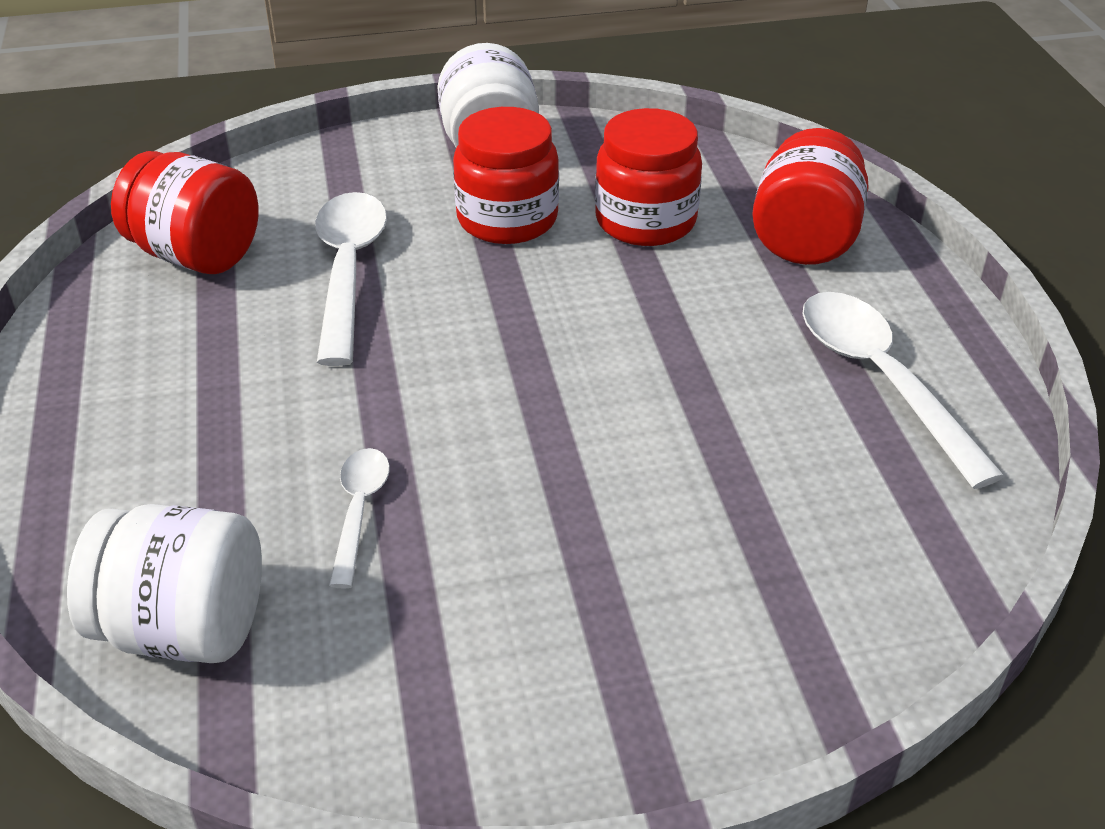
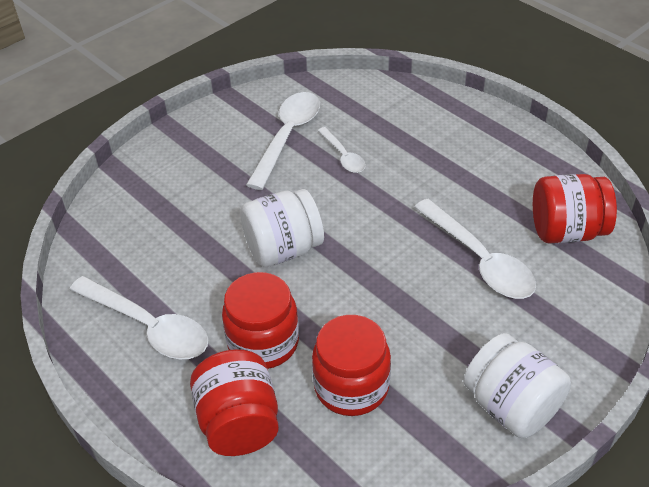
camera: 150 degrees right, 5 degrees up
white jar [67,504,262,663] -> white jar moved to [240,189,324,267]
red jar [453,107,559,244] -> red jar moved to [222,272,299,369]
none -> white spoon [246,92,320,190]

